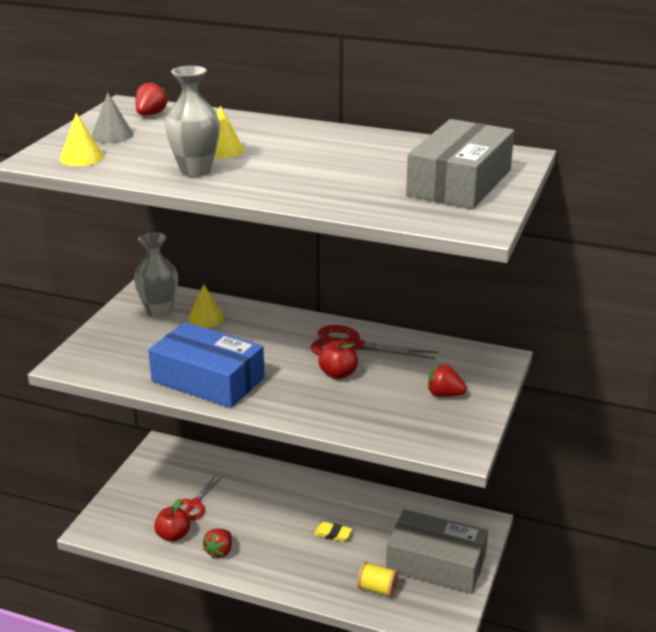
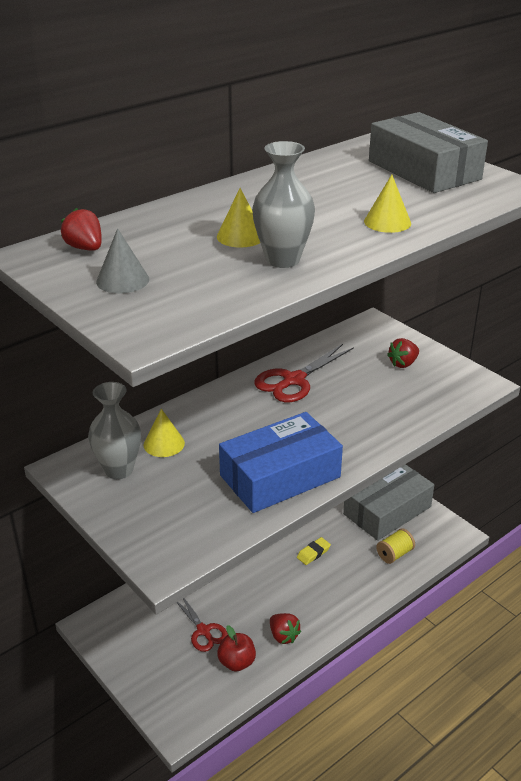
camera: 60 degrees left, 5 degrees up
yellow cone [60,113,104,166] -> yellow cone moved to [364,175,411,233]
red apple [318,340,358,379] -> none

